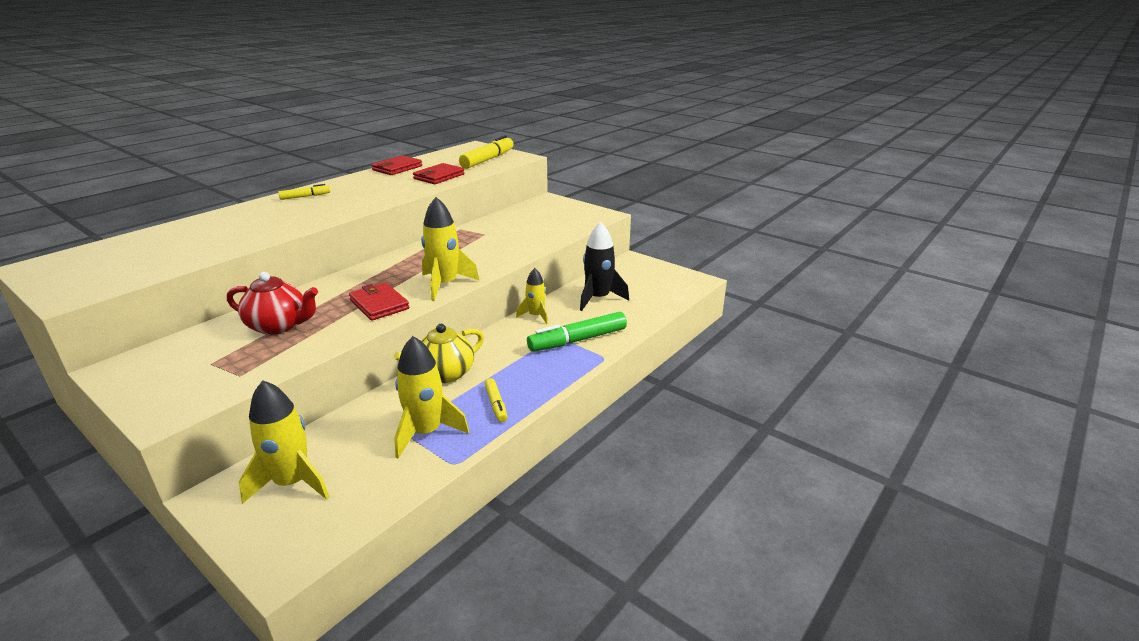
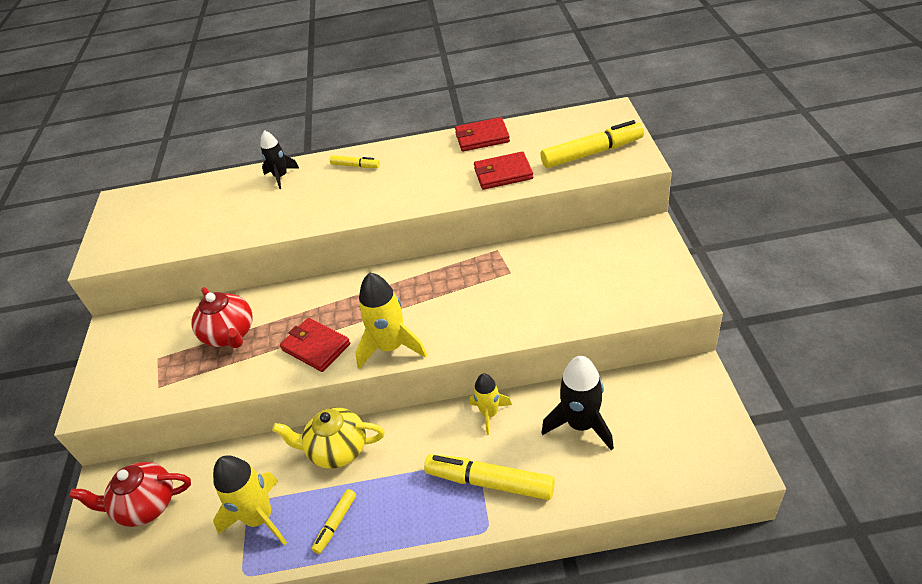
camera: 50 degrees right, 15 degrees up
yellow rocket [239,380,329,504] -> red teapot [69,462,191,527]
red wallet [349,282,409,321] -> red wallet turned 60 degrees counterclockwise [280,318,350,372]
green marker [527,312,627,352] -> yellow marker [424,454,555,500]
none -> black rocket [260,130,299,189]

